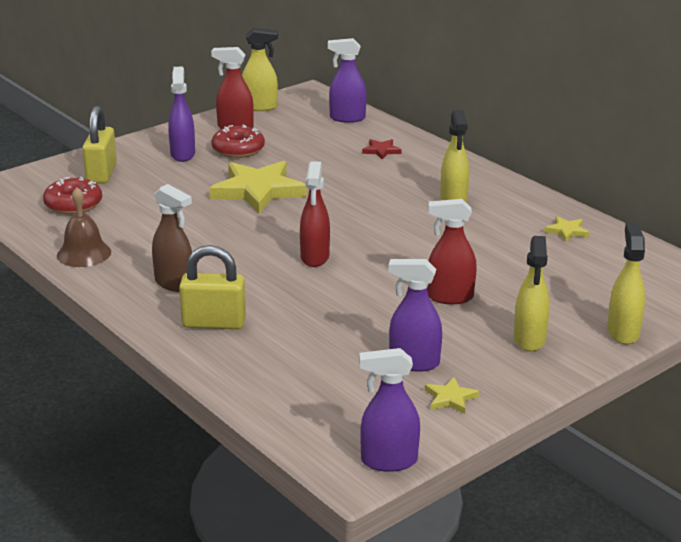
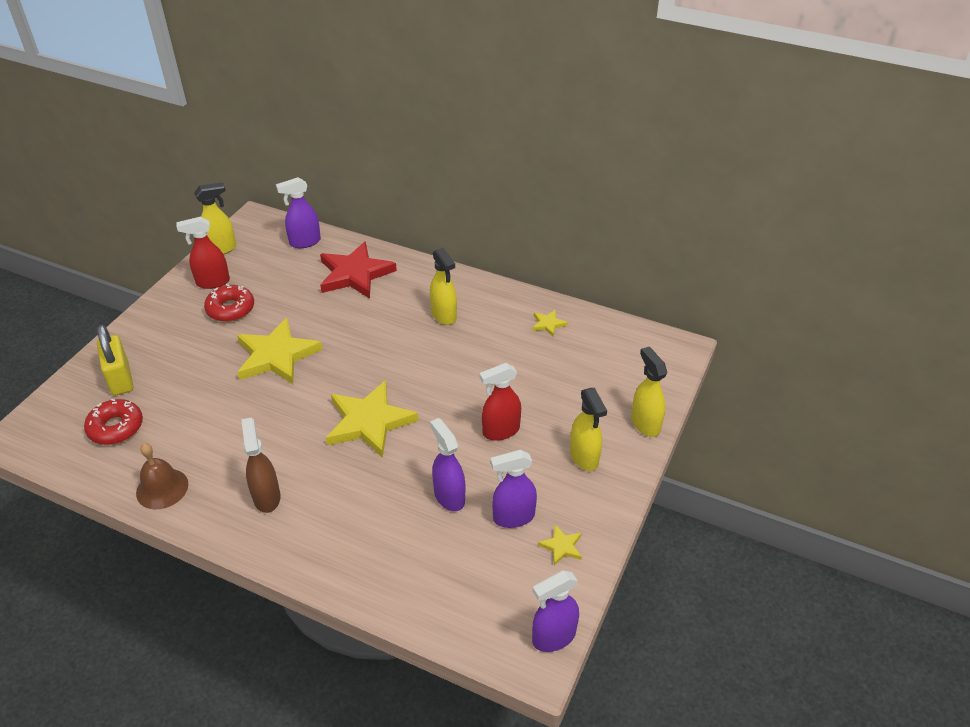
camera: 25 degrees left, 15 degrees up
brown spray bottle [152,184,192,292] -> brown spray bottle turned 120 degrees counterclockwise [241,417,281,513]
purple spray bottle [168,67,195,162] -> purple spray bottle moved to [430,418,465,511]
yellow padlock [179,245,246,329] -> none
red spray bottle [300,161,330,267] -> yellow star [326,380,418,458]
red star [362,139,402,160] -> red star [320,241,397,299], size x2.30

